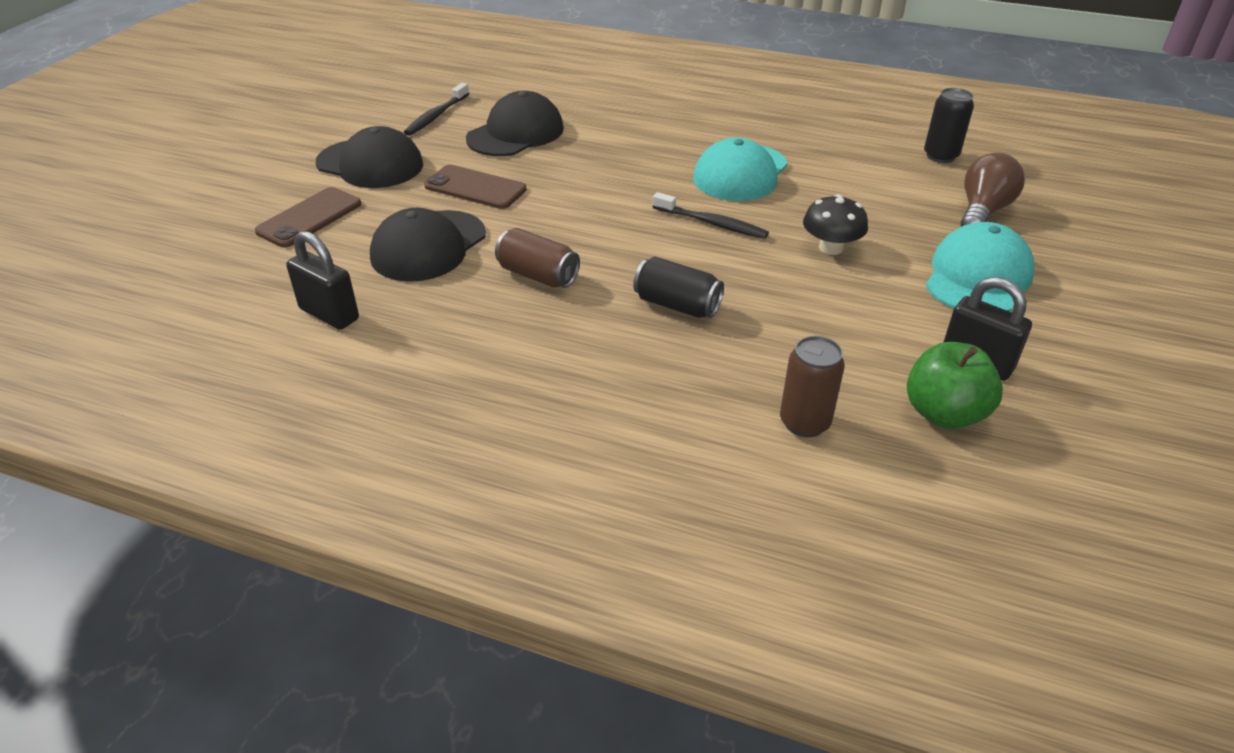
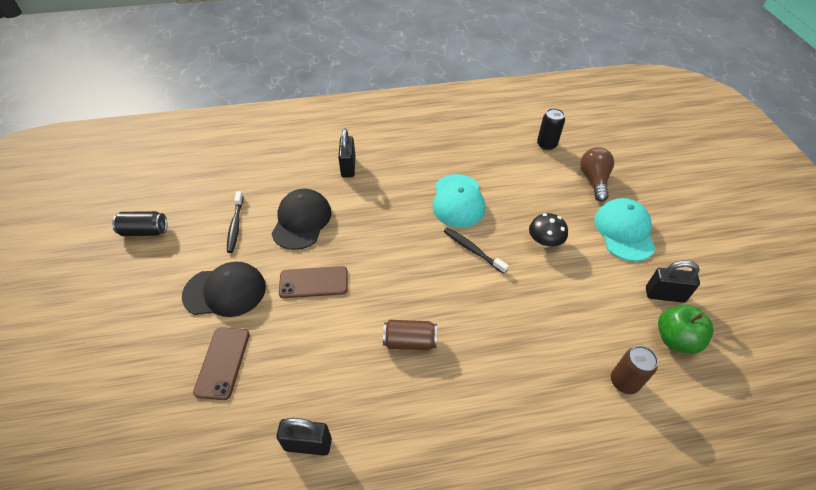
camera: 30 degrees left, 10 degrees up
black cap [370,208,486,282] -> none
black can [633,257,724,318] -> black can moved to [112,211,167,236]
black toothbrush [653,192,769,239] -> black toothbrush turned 135 degrees counterclockwise [443,228,509,274]
none -> black padlock [338,129,356,178]

